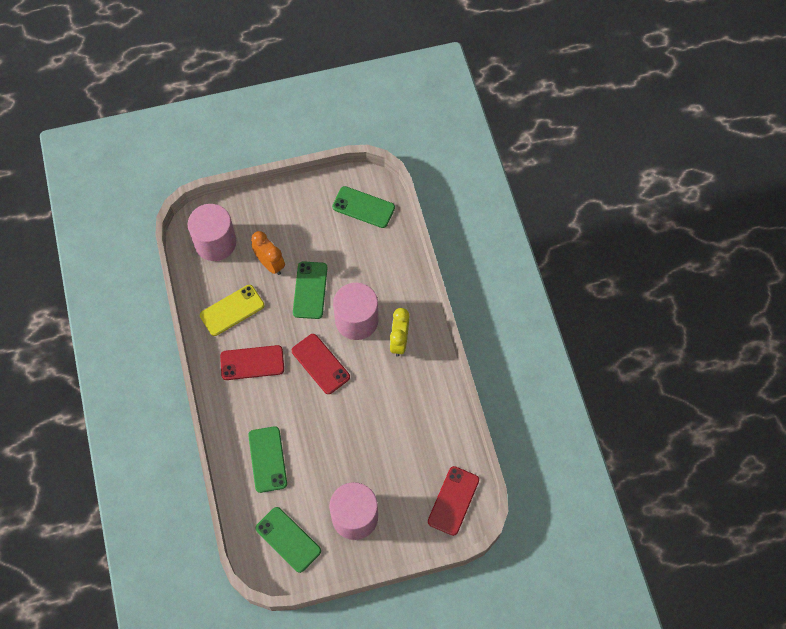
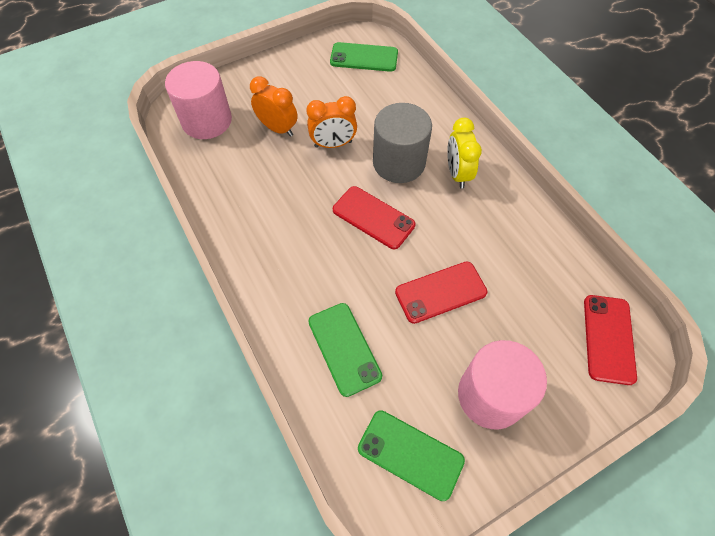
camera: 15 degrees left, 5 degrees down
yellow phone [200,285,264,336] -> none
red phone [220,345,284,380] -> red phone moved to [395,262,487,324]
green phone [293,261,328,319] -> orange clock [306,96,357,148]
pink cylinder [333,283,378,340] -> grey cylinder [373,103,432,183]

